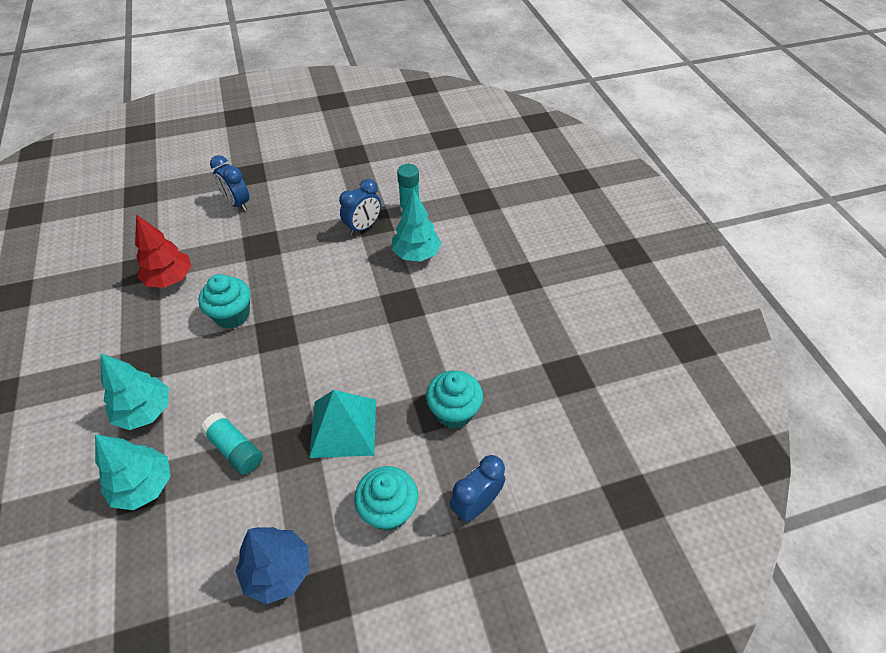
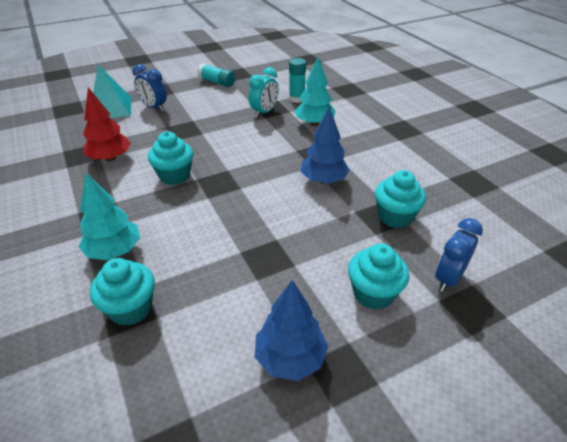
camera: 10 degrees left, 10 degrees down
turquoise tree [95,434,171,510] -> turquoise cupcake [90,258,155,326]
turquoise glue stick [200,412,263,475] -> turquoise glue stick moved to [197,63,235,87]
turquoise pyramid [309,390,376,458] -> turquoise pyramid moved to [93,65,132,118]
blue clock [339,179,381,235] -> turquoise clock [249,67,279,117]
none -> blue tree [300,107,350,184]

